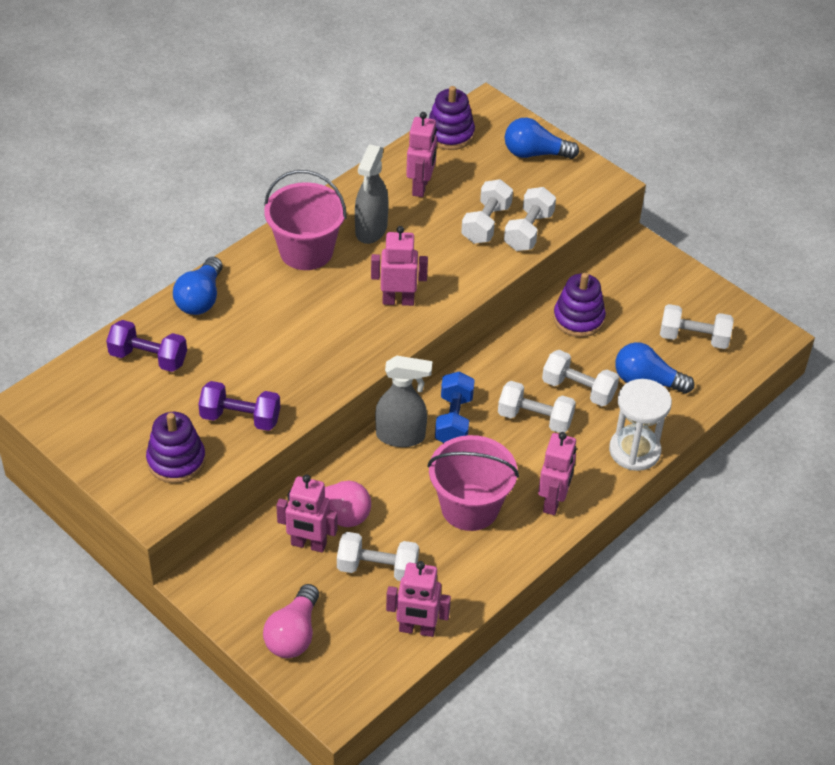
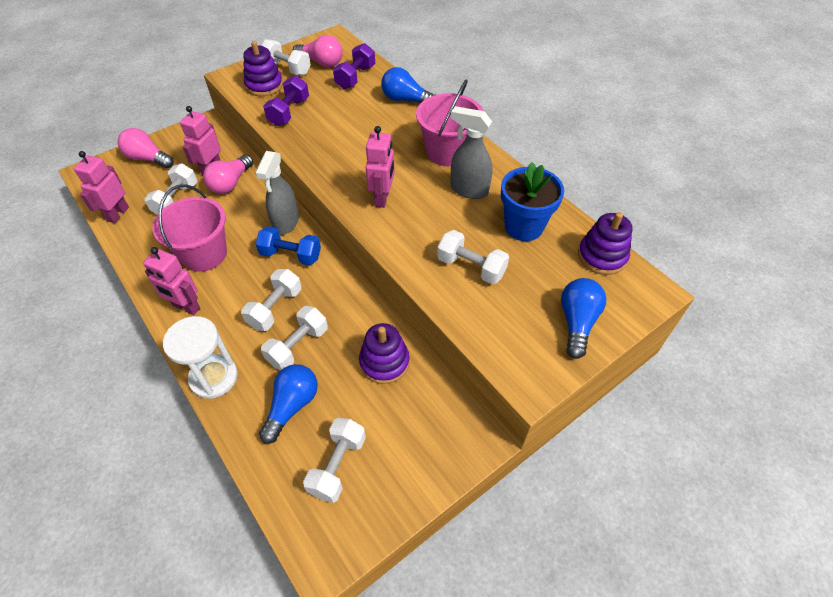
camera: 100 degrees right, 5 degrees up
pink robot [406,112,437,197] -> blue flower pot [501,162,564,241]
white dumbbell [504,187,556,251] -> white dumbbell moved to [261,39,311,76]
none -> pink light bulb [293,35,343,67]

